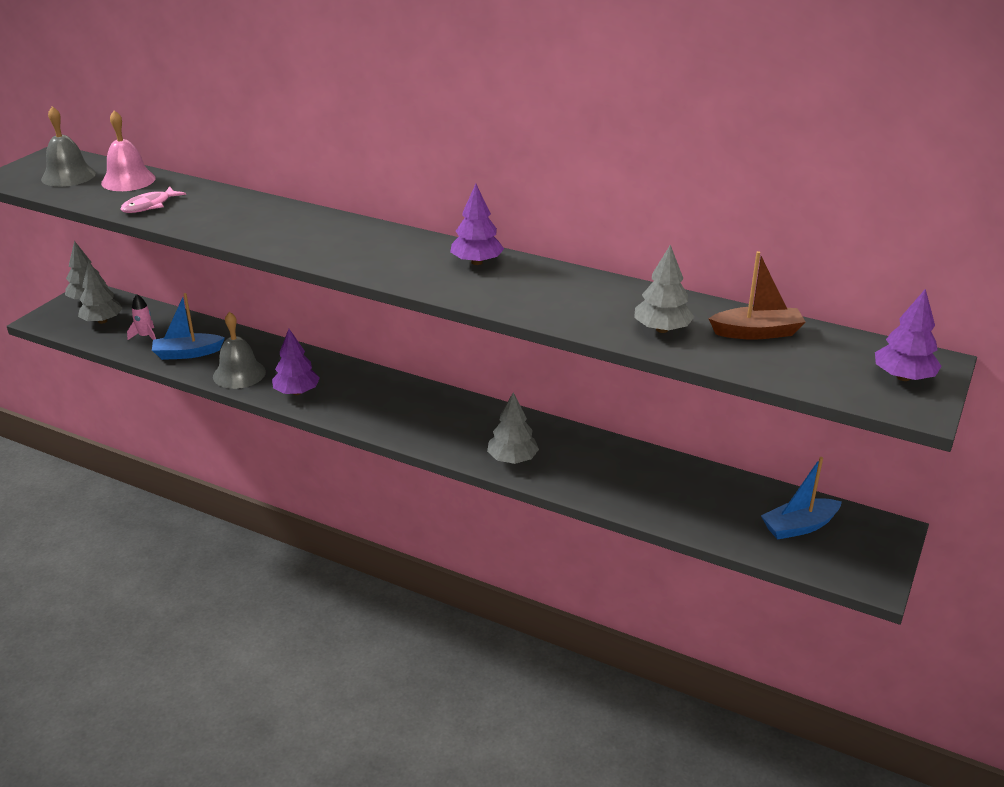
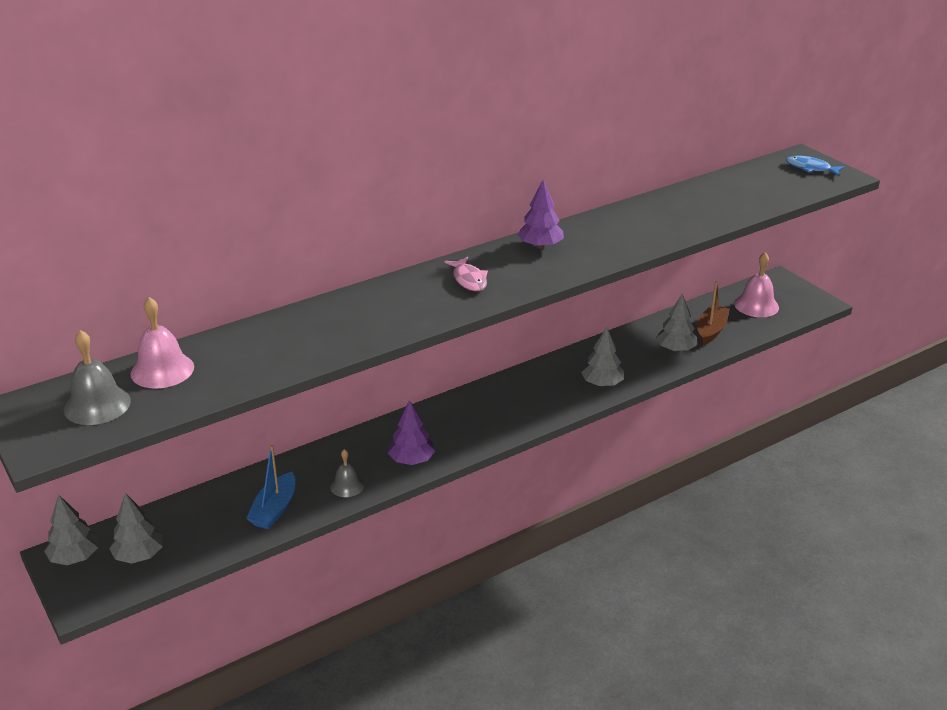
camera: 60 degrees left, 0 degrees up
pink fish [121,187,186,213] -> pink fish moved to [444,257,488,291]
pink rocket [127,294,156,340] -> none
grey bell [213,312,266,389] -> grey bell [330,449,364,497], size x0.62
grey tree [634,245,694,333] -> grey tree moved to [656,294,697,352]
brown boat [708,251,806,340] -> brown boat moved to [697,281,730,345]
blue boat [761,457,842,539] -> pink bell [734,252,779,317]
purple tree [875,289,942,381] -> blue fish [786,156,845,176]

